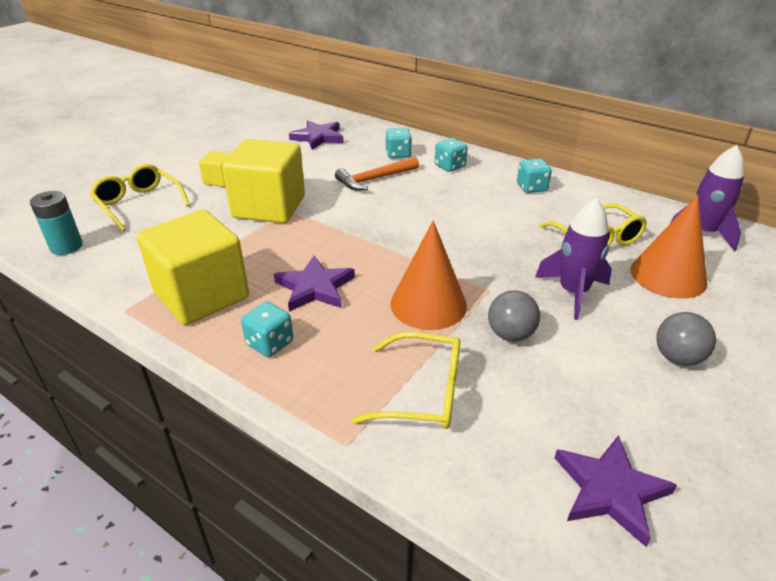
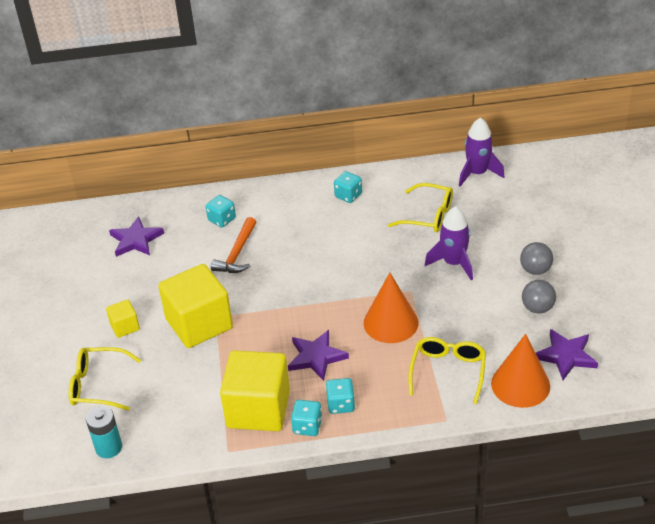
camera: 40 degrees left, 5 degrees up
yellow glasses [352,332,460,429] -> yellow glasses turned 45 degrees counterclockwise [408,337,486,404]
turquoise dice [435,138,467,172] -> turquoise dice moved to [291,400,322,436]
grey ball [488,290,540,342] -> grey ball moved to [522,280,556,313]
orange cone [631,195,707,299] -> orange cone moved to [491,334,550,408]

